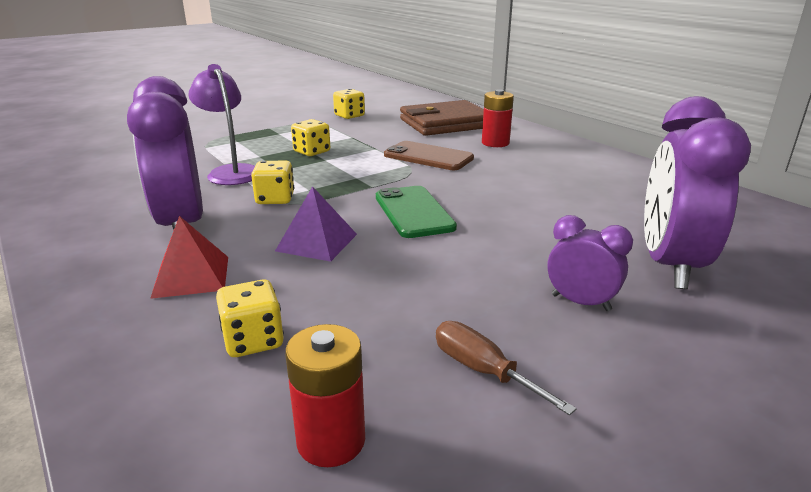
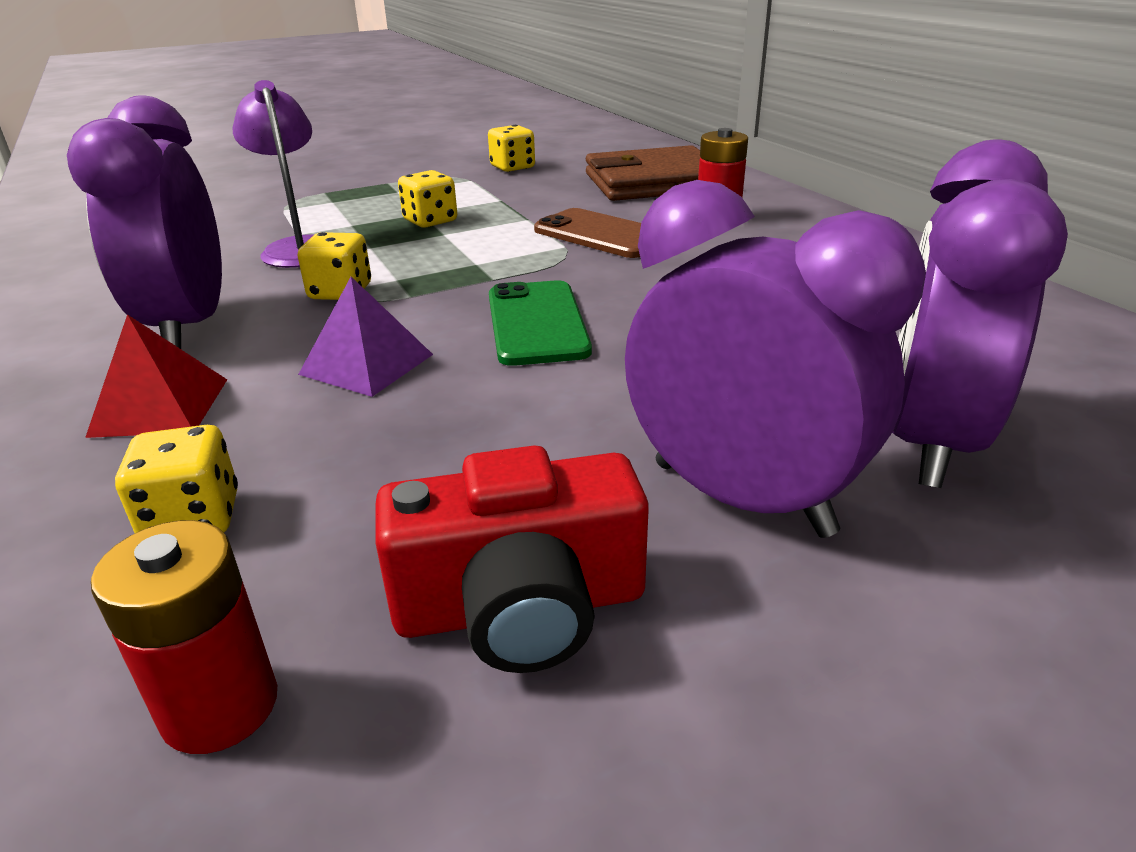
camera: 10 degrees right, 5 degrees up
brown screwdriver [436,321,577,415] -> red camera [375,445,649,673]
purple clock [547,215,633,311] -> purple clock [625,180,926,538], size x1.96

